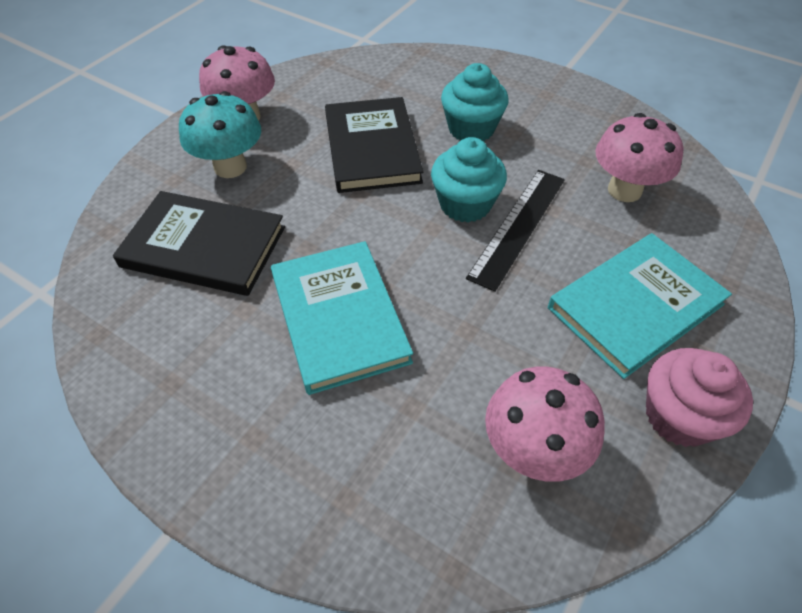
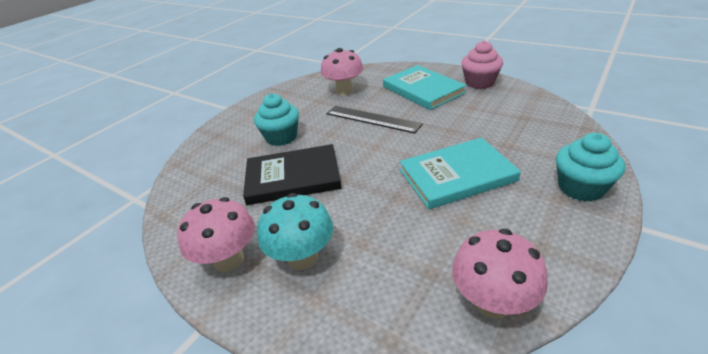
camera: 85 degrees left, 15 degrees down
black book [113,191,285,296] -> none
turquoise cupcake [431,137,507,223] -> turquoise cupcake moved to [556,133,625,202]
pink mushroom [485,366,605,482] -> pink mushroom moved to [452,229,548,318]

